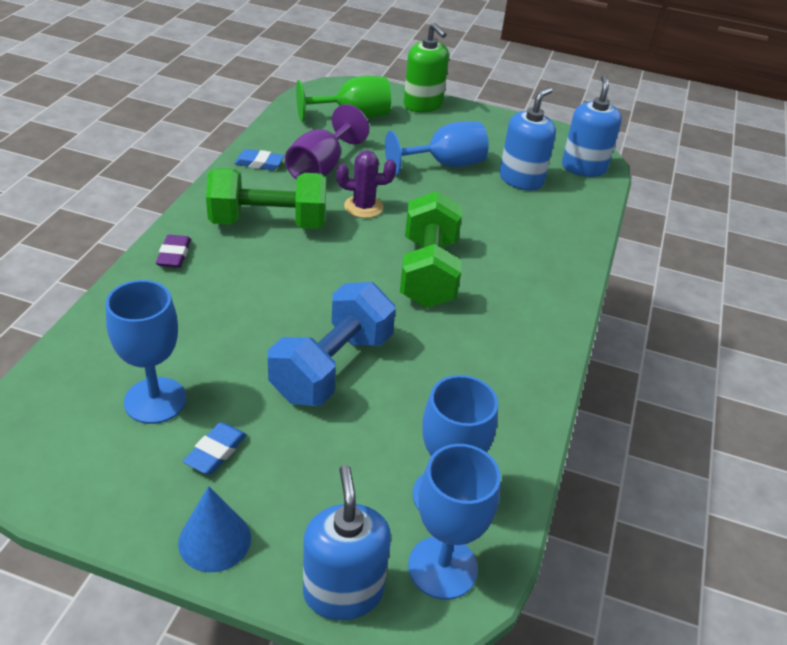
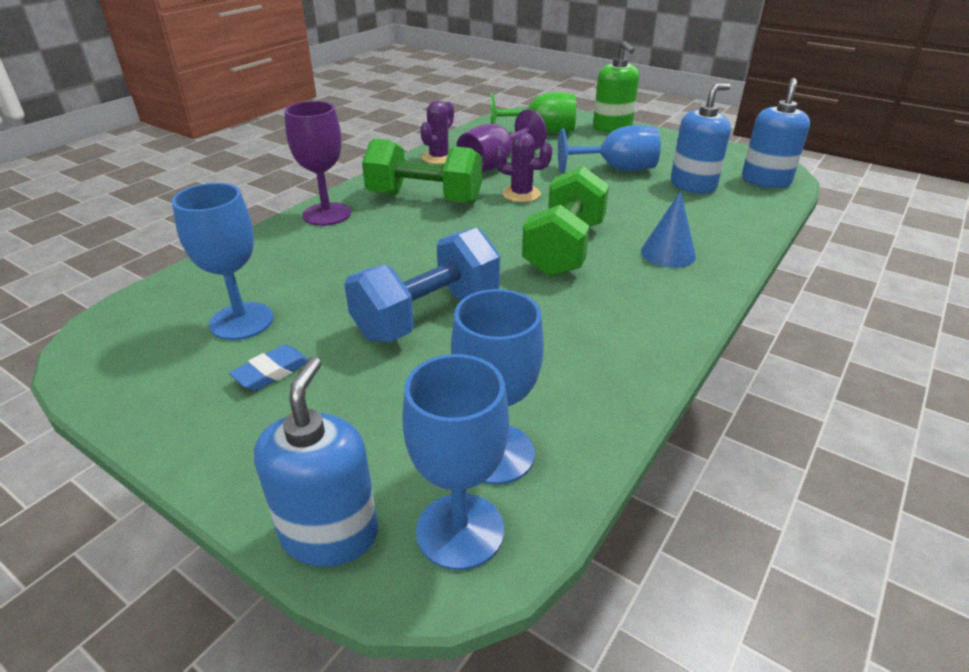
camera: 20 degrees right, 5 degrees down
purple eraser [156,235,191,268] -> purple goblet [284,101,351,226]
blue cone [178,486,251,572] -> blue cone moved to [641,191,696,268]
blue eraser [234,149,284,171] -> purple cactus [420,101,454,164]

